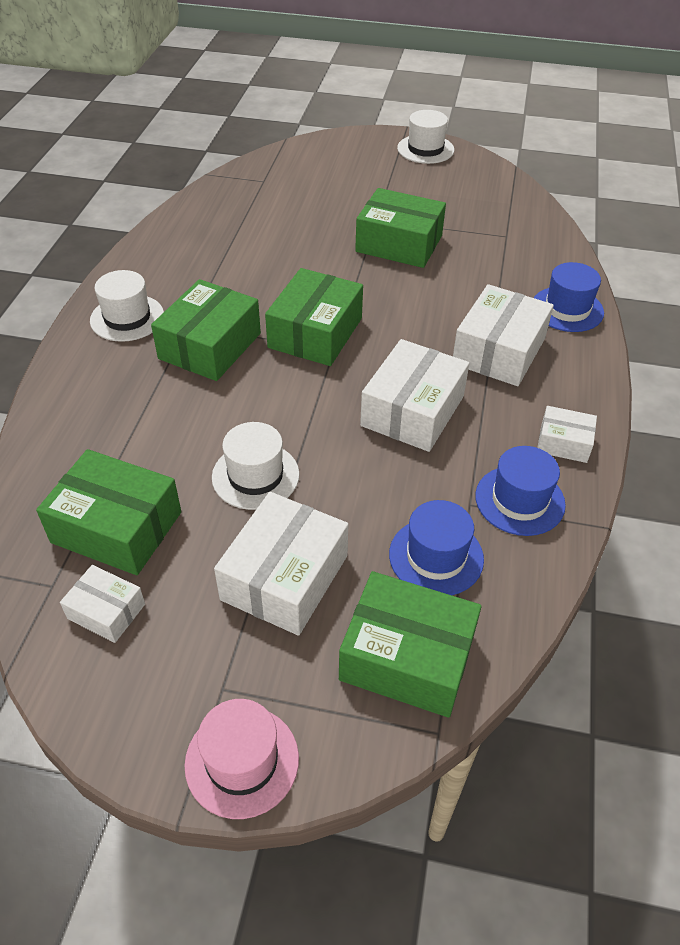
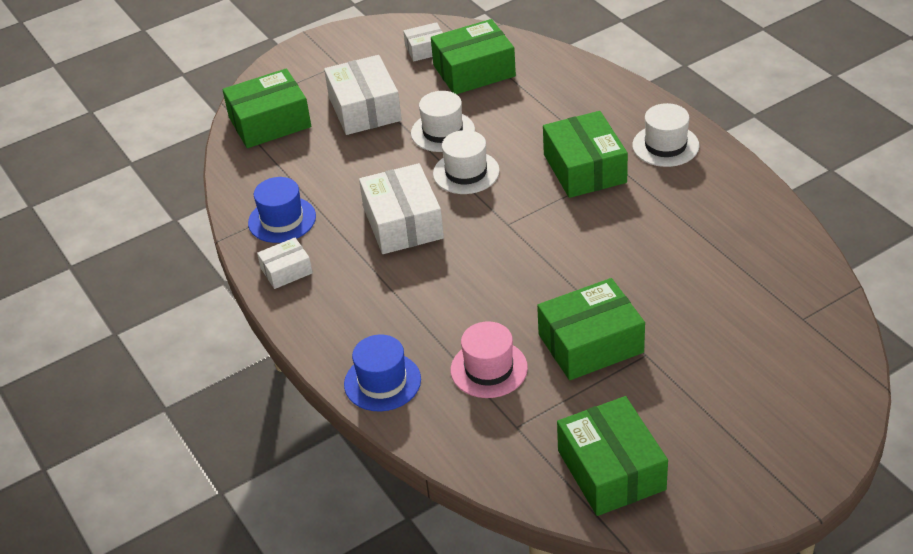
camera: 140 degrees right, 5 degrees down
pink hat [185,699,299,819] -> pink hat moved to [451,321,528,398]
green box [265,268,363,366] -> green box moved to [557,396,668,516]
blue hat [389,500,484,595] -> none
white hat [397,110,454,164] -> white hat moved to [433,130,500,194]
white box [453,284,554,386] -> none

